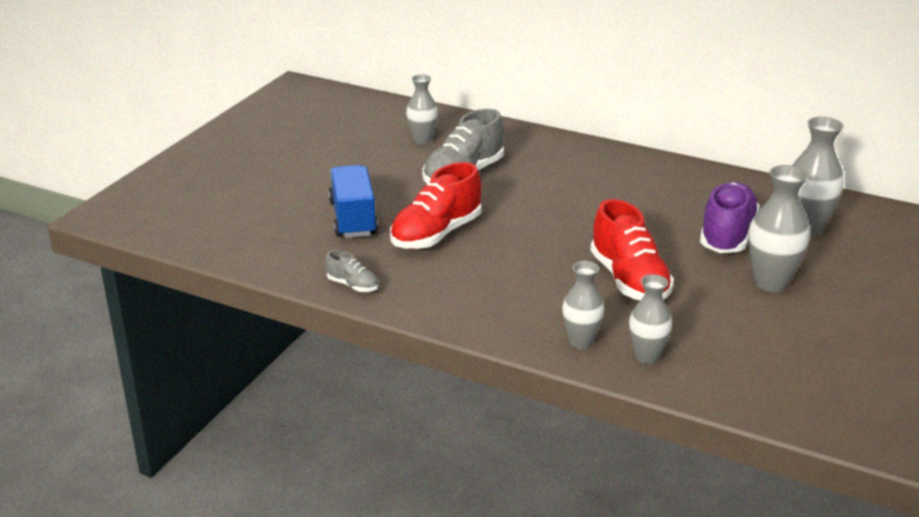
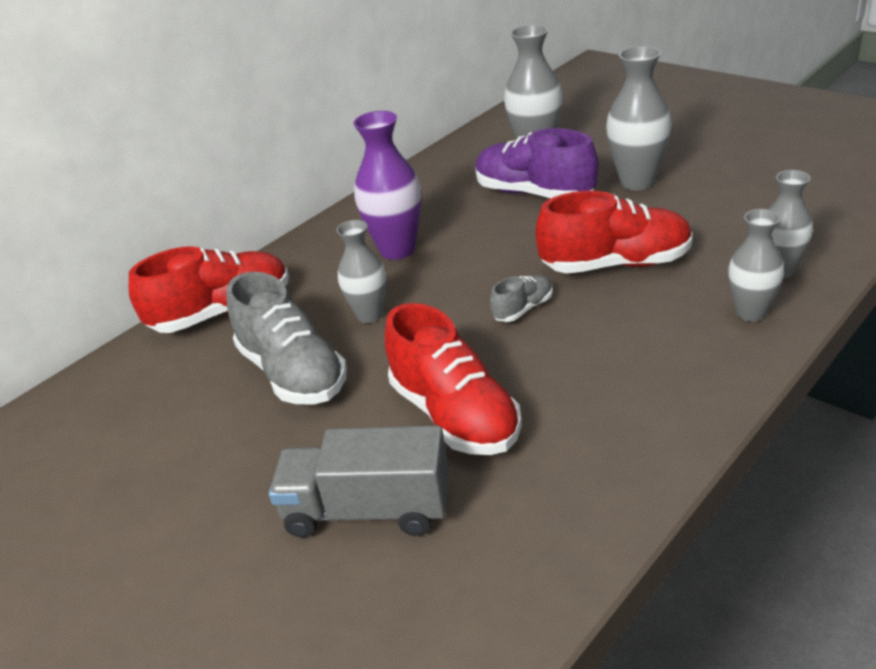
camera: 70 degrees left, 5 degrees up
grey shoe [325,250,378,292] -> grey shoe moved to [490,275,553,322]
blue truck [328,165,378,238] -> grey truck [269,426,449,538]
grey vase [406,74,438,144] -> grey vase moved to [336,220,387,323]
none -> red shoe [129,246,289,333]
none -> purple vase [353,111,422,260]

